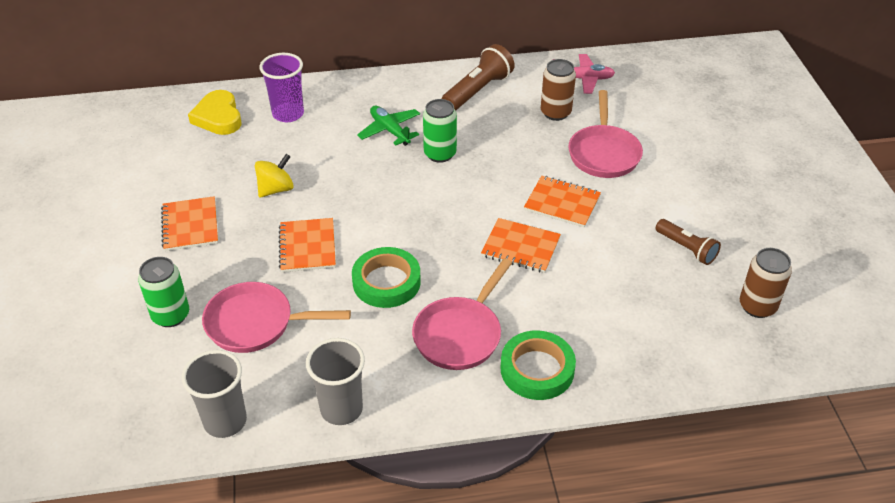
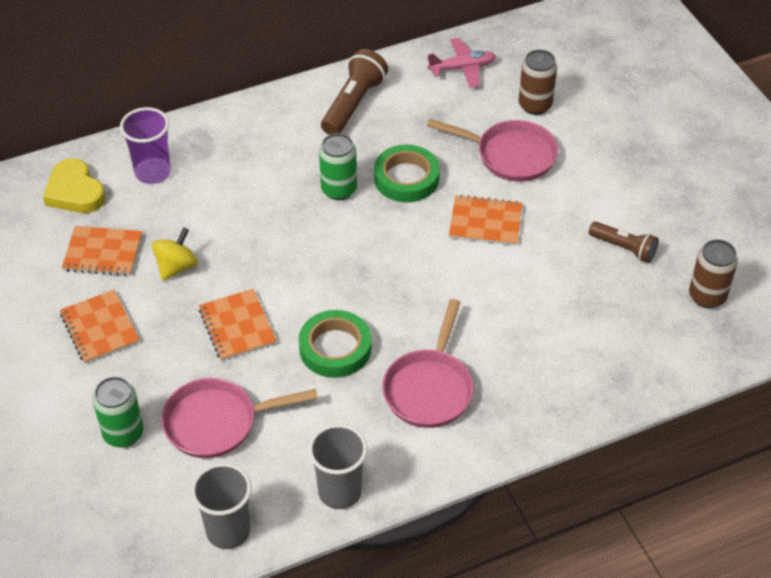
camera: 15 degrees left, 5 degrees up
green plane [357,106,420,146] -> none
orange notebook [481,218,561,273] -> orange notebook moved to [62,226,142,276]
green tape [500,330,576,400] -> green tape moved to [374,145,440,202]
brown can [541,59,576,121] -> brown can moved to [518,50,557,115]
pink pan [568,90,643,178] -> pink pan turned 60 degrees counterclockwise [427,119,558,182]

